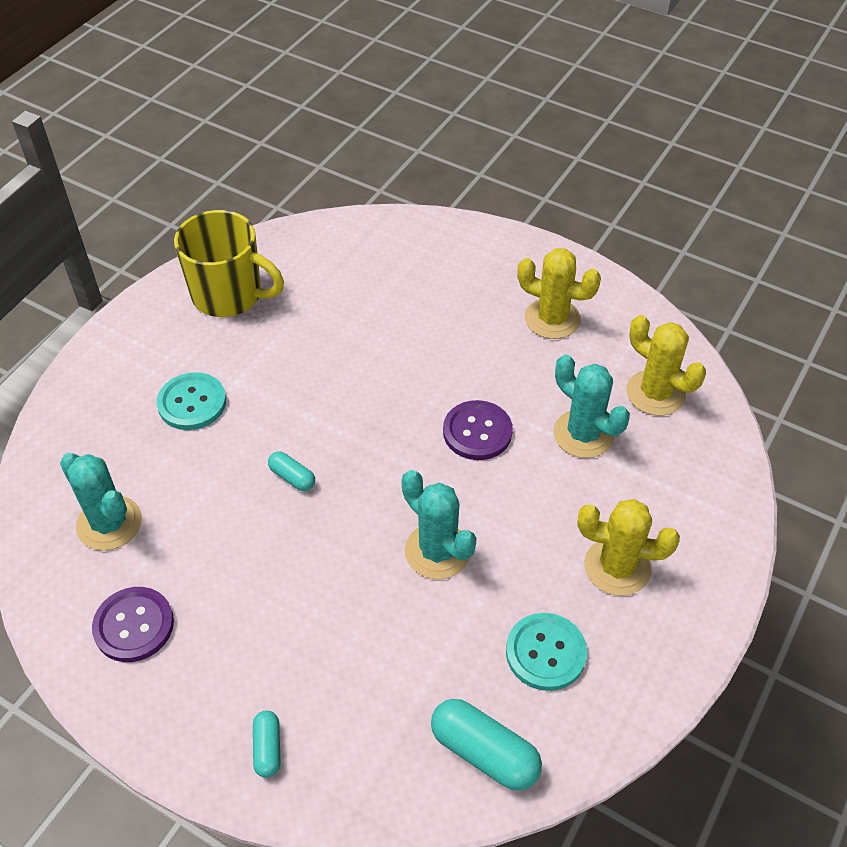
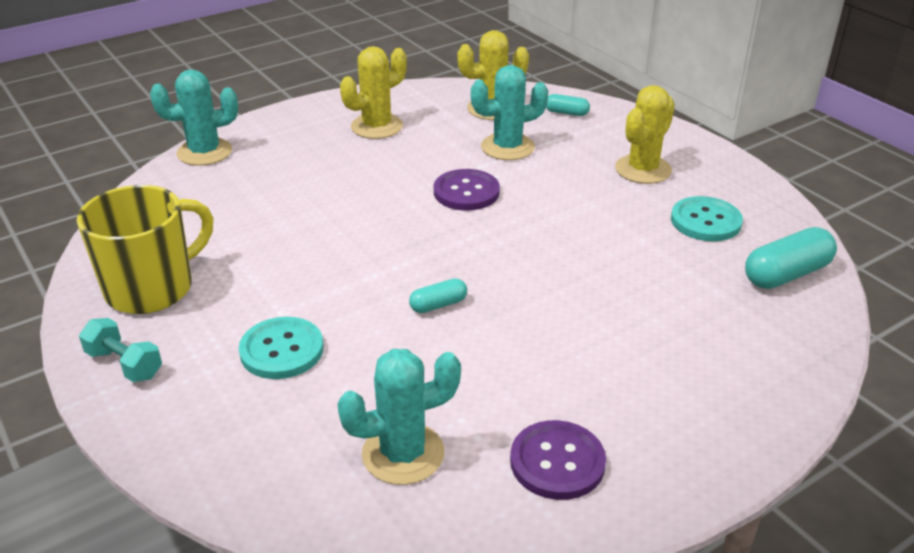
camera: 65 degrees left, 15 degrees down
turquoise capsule [253,710,280,778] -> turquoise capsule moved to [546,94,590,116]
turquoise cactus [401,470,477,579] -> turquoise cactus moved to [150,69,238,166]
none -> turquoise dumbbell [79,318,162,382]

